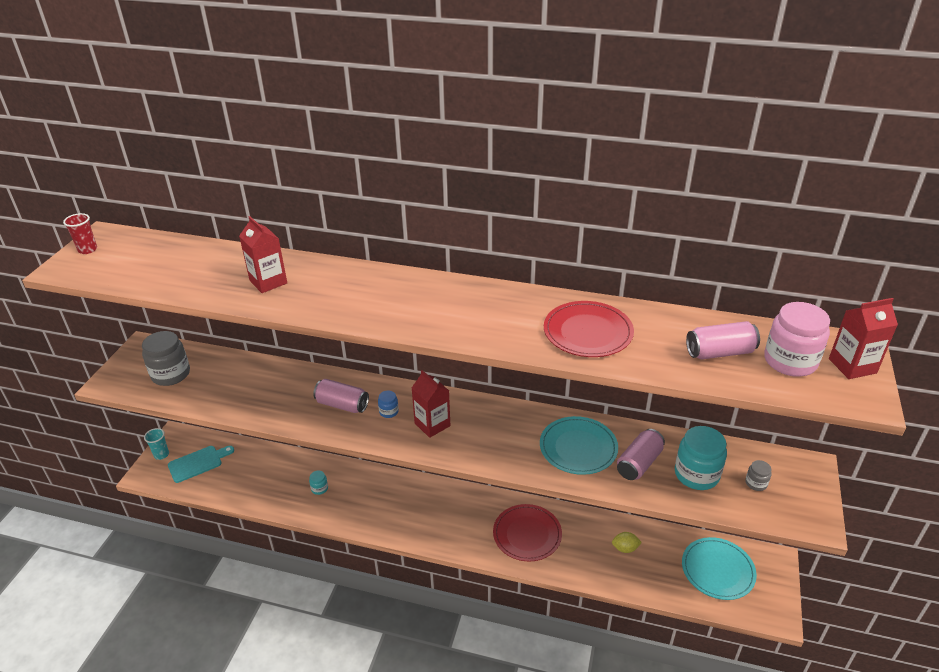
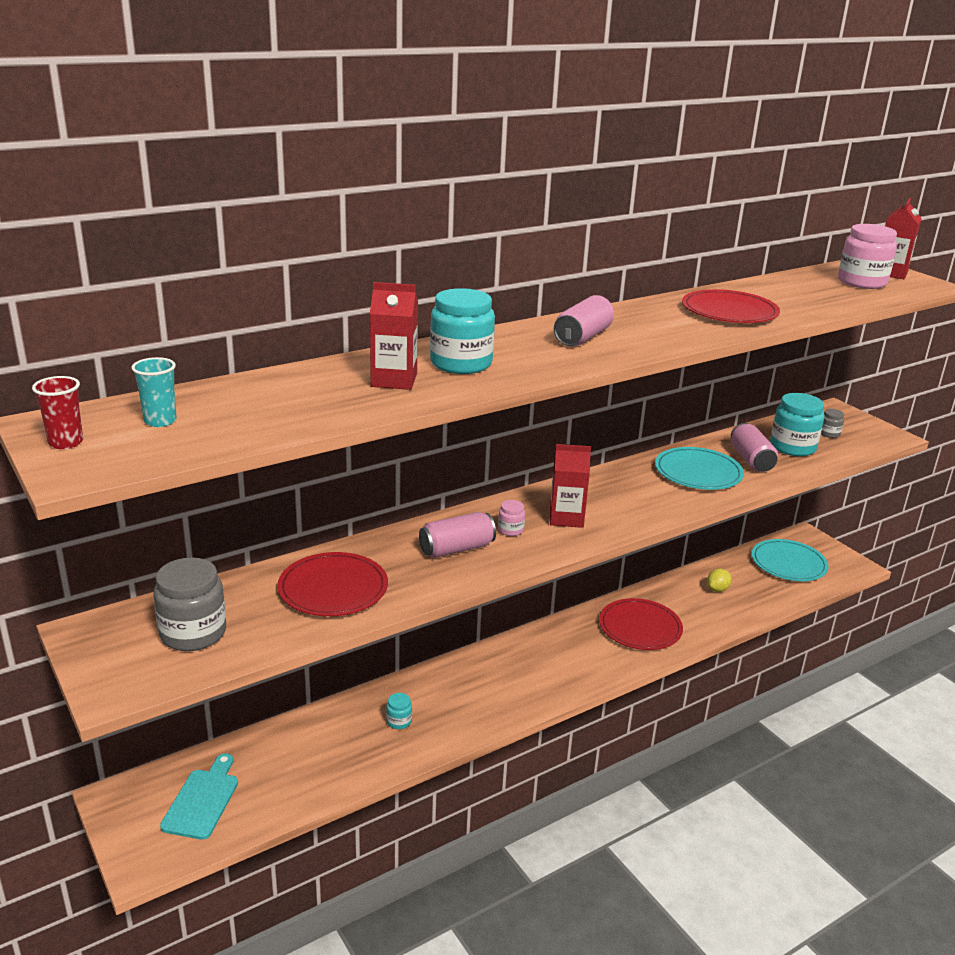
camera: 50 degrees left, 10 degrees down
turquoise cup [144,428,169,460] -> turquoise cup moved to [131,357,177,427]
blue jar [378,390,399,418] -> pink jar [498,500,525,536]
pink can [686,321,760,359] -> pink can moved to [554,295,614,346]
none -> red plate [277,552,388,616]
none -> turquoise jar [430,288,495,374]

